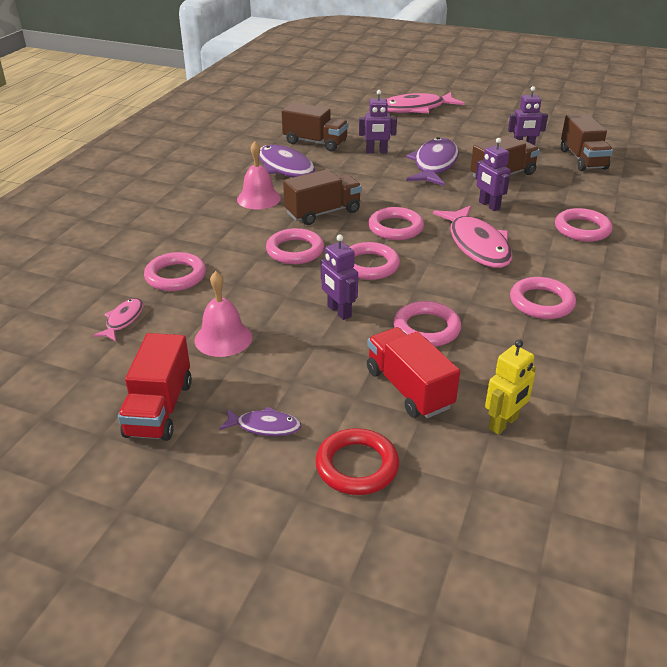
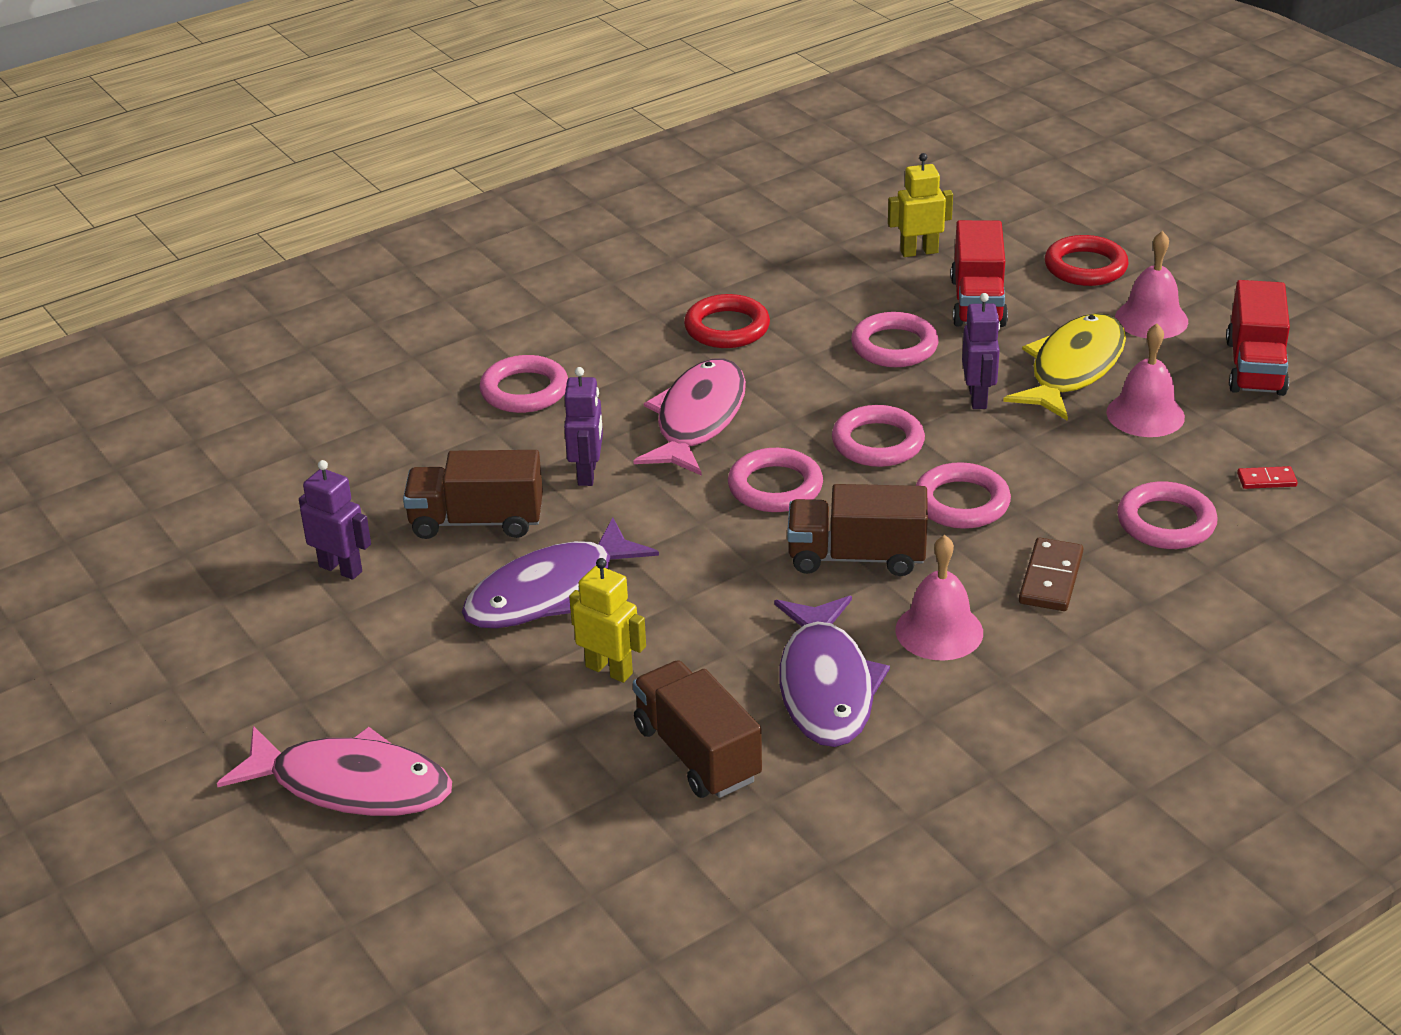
camera: 145 degrees left, 0 degrees up
pink fish [93,298,143,341] -> red domino [1237,466,1297,489]
red truck [118,333,192,441] -> red truck turned 150 degrees clockwise [1226,280,1290,396]
purple fish [219,406,302,436] -> pink bell [1115,231,1188,339]
purple robot [359,90,397,154] -> yellow robot [569,558,646,683]
pink ring [510,277,576,319] -> red ring [684,294,770,348]
brown truck [561,114,613,171] -> none
none -> yellow fish [1003,313,1126,421]
none -> brown domino [1019,538,1083,611]

